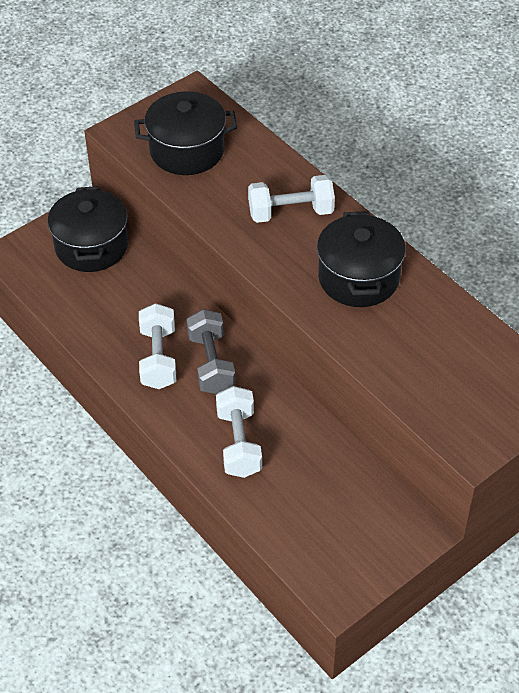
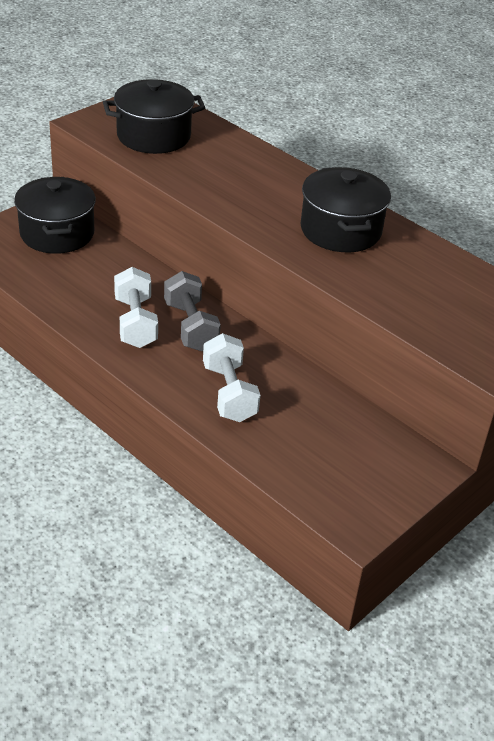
camera: 10 degrees left, 10 degrees down
white dumbbell [248,175,335,223] -> none

